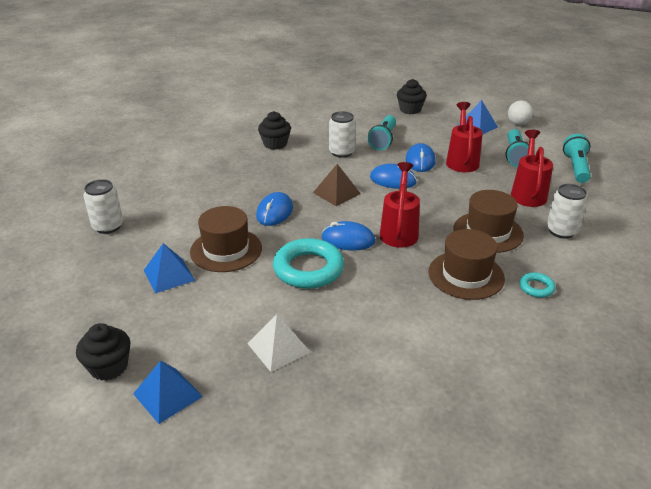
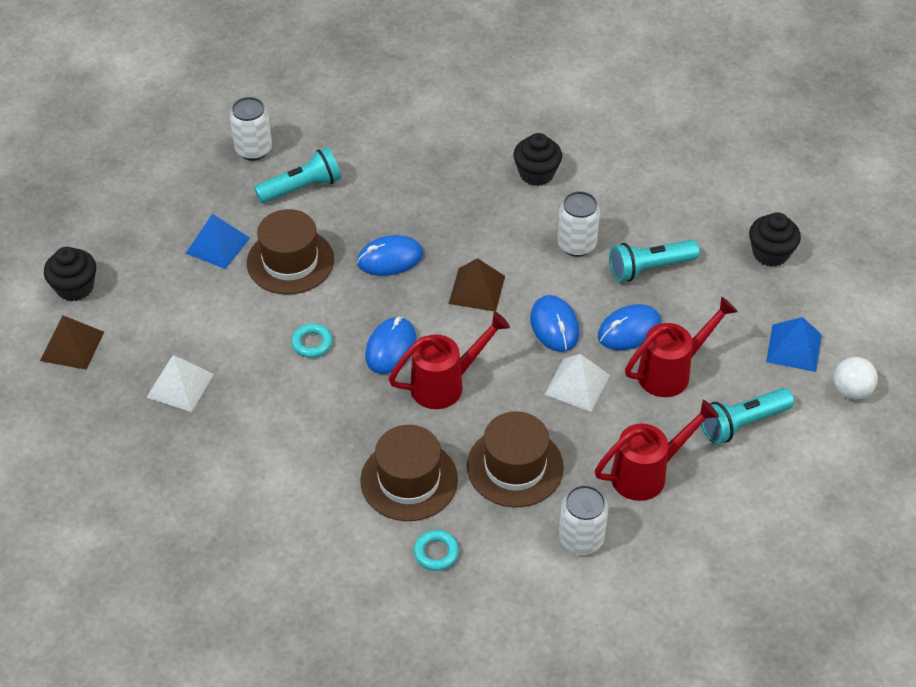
camera: 55 degrees right, 15 degrees up
blue pyramid [133,361,203,424] -> brown pyramid [40,315,104,370]
turquoise ring [273,238,344,289] -> turquoise ring [291,323,333,358], size x0.47
blue mouse [321,221,375,250] -> blue mouse turned 45 degrees clockwise [365,317,417,374]
turquoise flashlight [563,134,591,183] -> turquoise flashlight moved to [254,147,341,203]
none -> white pyramid [544,354,610,412]

